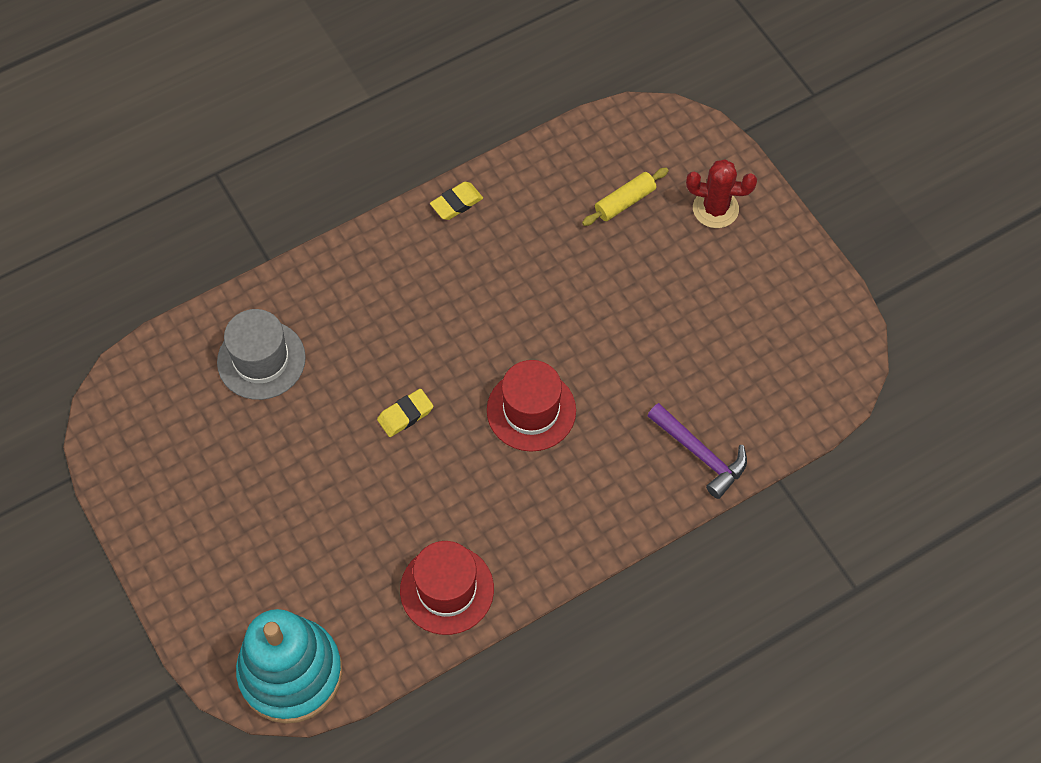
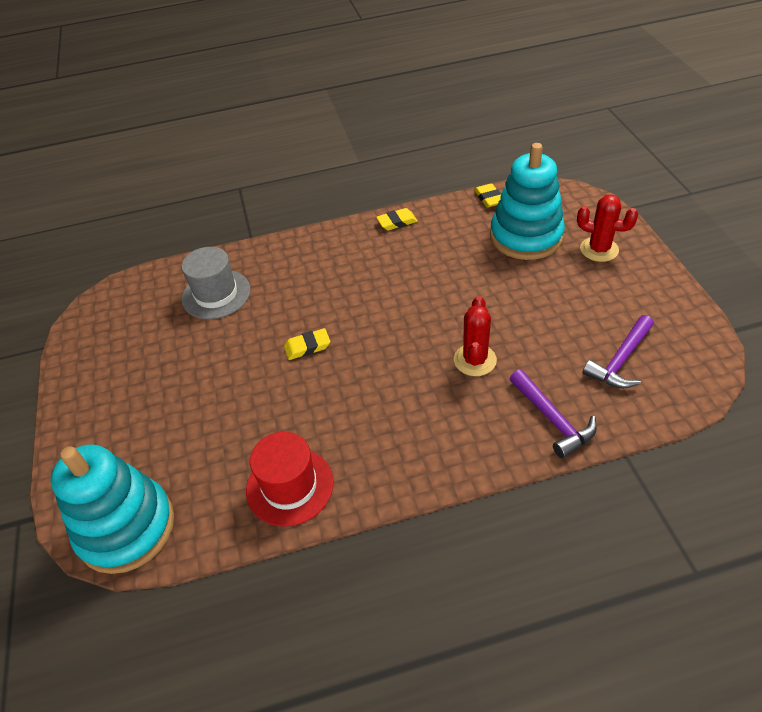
camera: 20 degrees right, 15 degrees down
red hat [487,360,576,451] -> none
yellow rolling pin [582,168,669,226] -> turquoise stacking toy [490,143,565,260]
none -> red cactus [454,296,497,376]
none -> yellow eraser [474,183,501,208]
none -> purple hammer [582,315,654,388]

